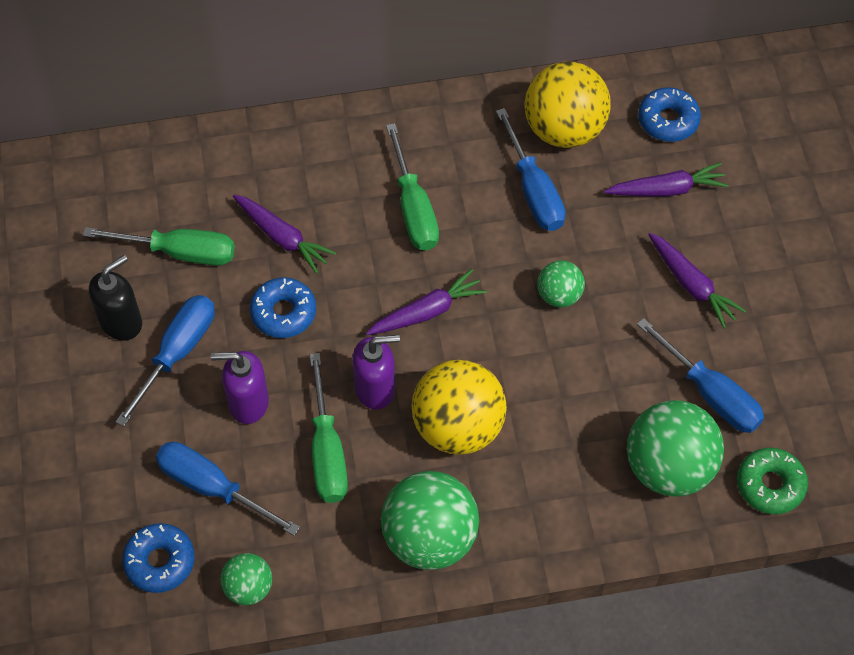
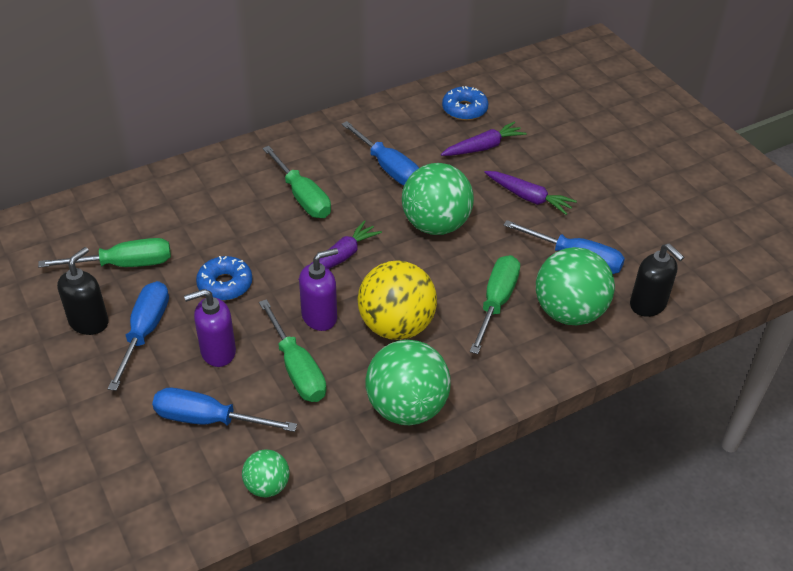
camera: 20 degrees left, 15 degrees down
blue donut [122,523,195,593] -> none
purple carrot [233,195,336,274] -> none
yellow ball [525,62,611,148] -> none
green ball [537,260,585,307] -> green ball [402,163,474,235], size x1.90
green donut [737,448,808,514] -> black soap dispenser [630,243,684,317]
none -> green screwdriver [470,255,520,354]

